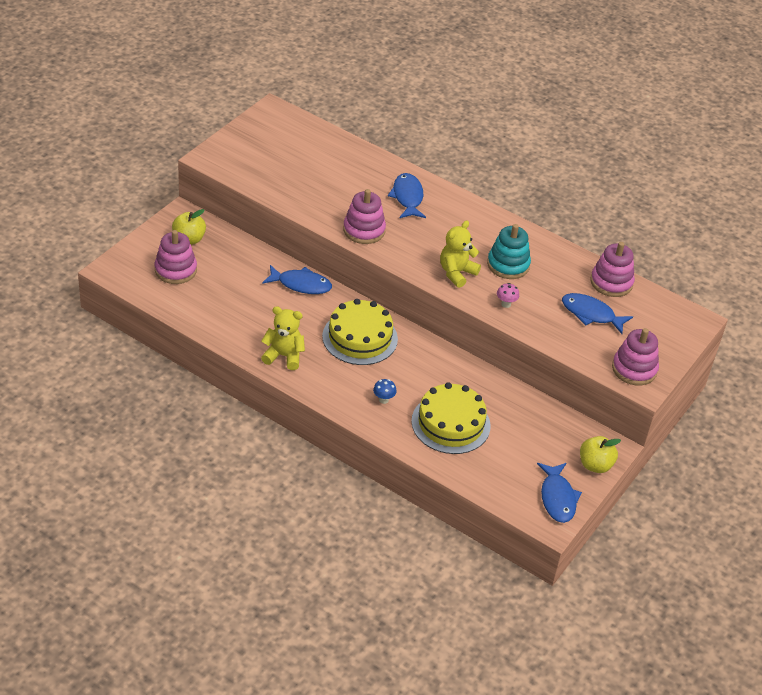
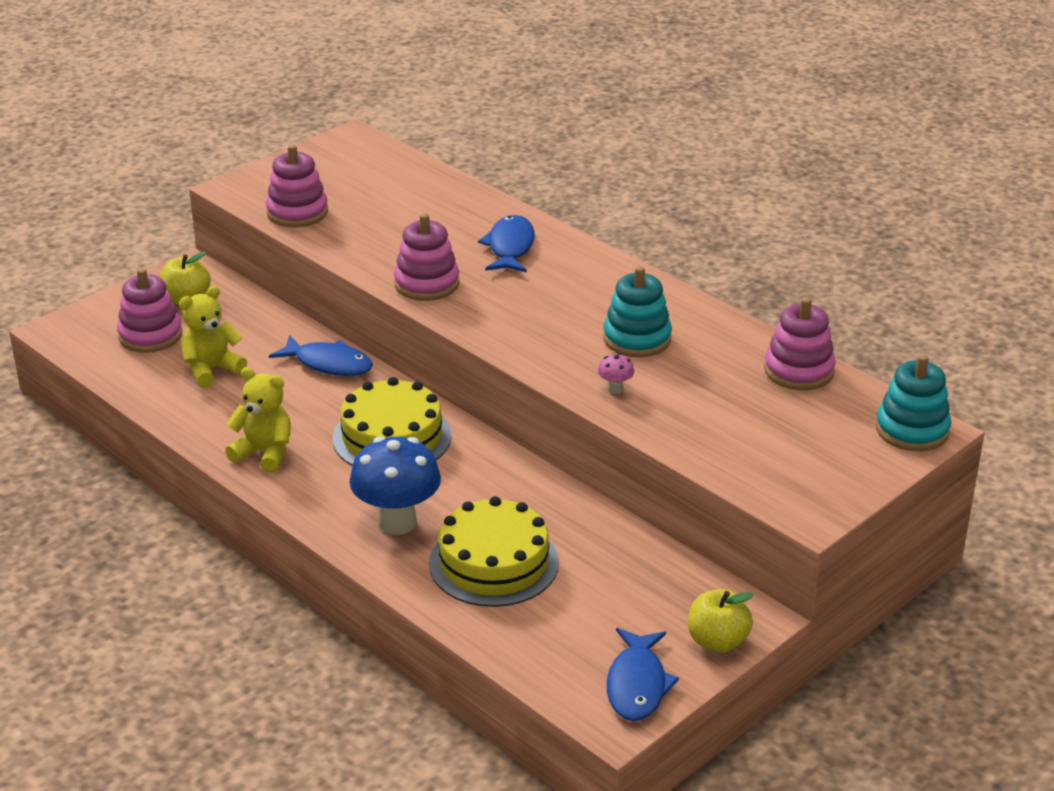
camera: 15 degrees right, 10 degrees down
blue mushroom [373,379,397,404] -> blue mushroom [349,436,441,535], size x2.40
yellow teddy bear [440,221,481,288] -> yellow teddy bear moved to [179,286,247,388]
blue fish [562,293,633,334] -> none
pink stacking toy [612,328,659,385] -> pink stacking toy moved to [266,144,328,228]
none -> turquoise stacking toy [876,354,951,452]

